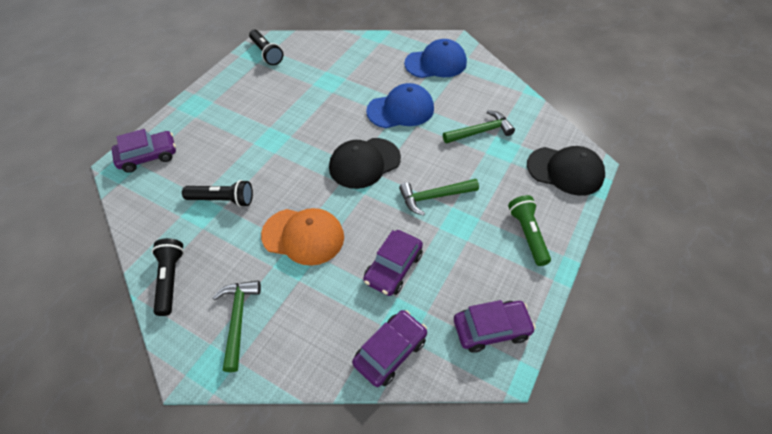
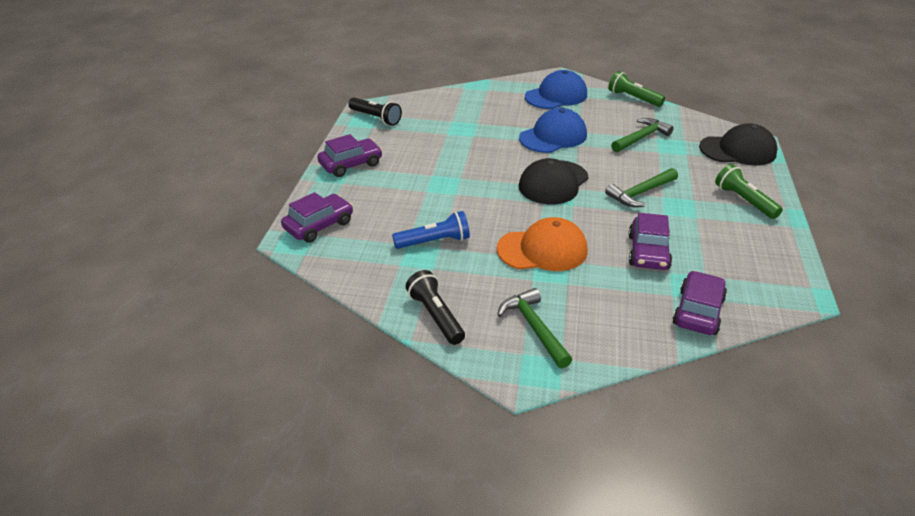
camera: 20 degrees left, 15 degrees down
black flashlight [182,180,253,207] -> blue flashlight [392,211,470,249]
purple car [454,300,536,353] -> purple car moved to [317,134,382,177]
none -> green flashlight [608,71,665,107]

